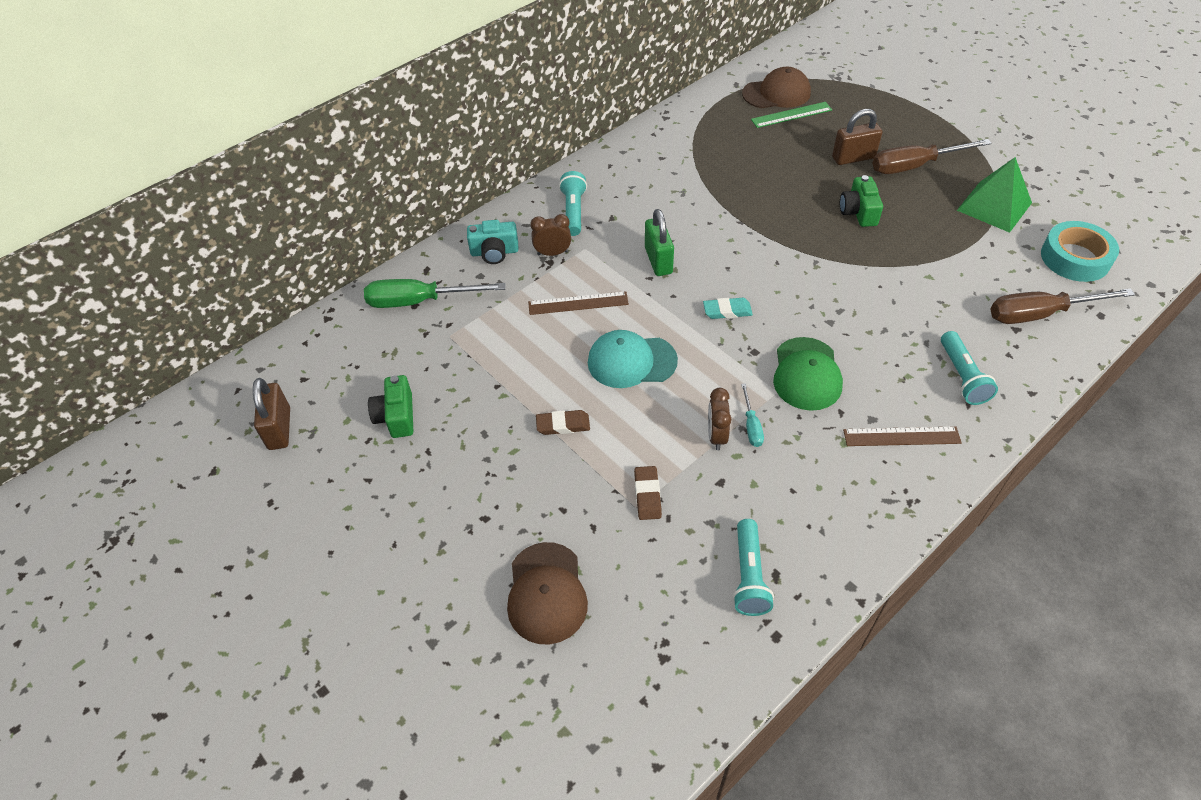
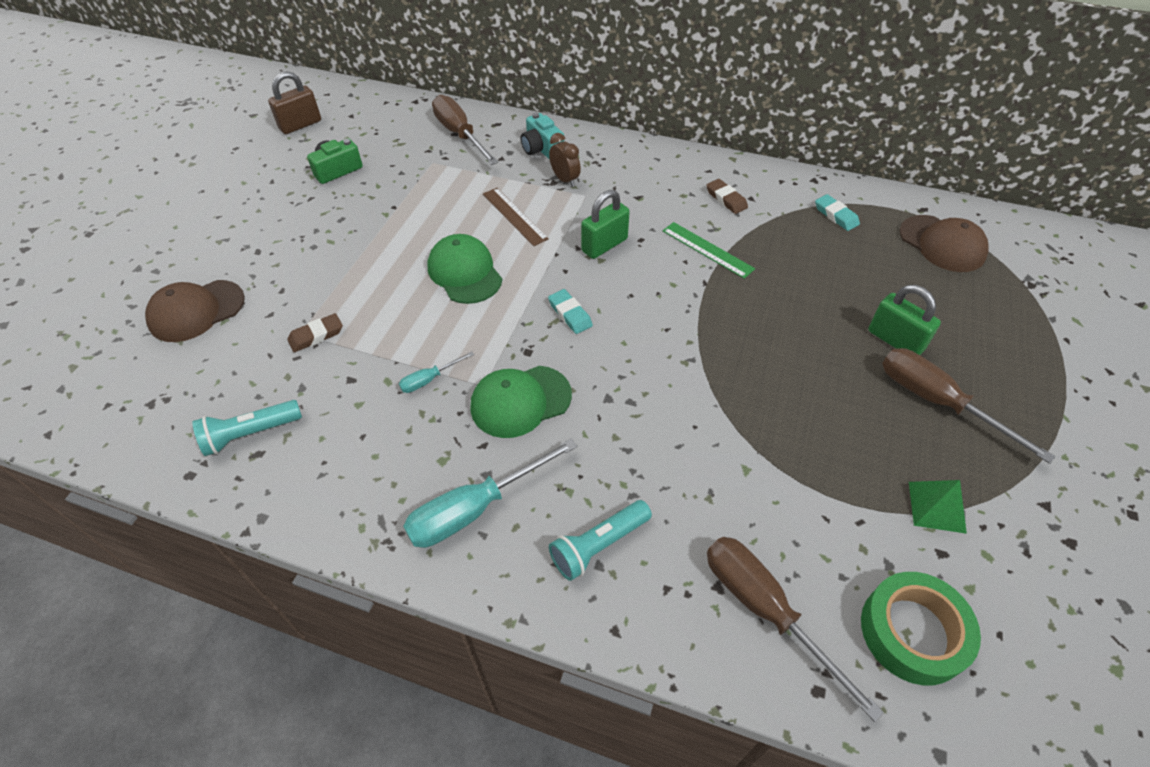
camera: 60 degrees right, 0 degrees up
green screwdriver [364,279,506,308] -> brown screwdriver [432,95,498,165]
brown eraser [536,410,590,435] -> brown eraser moved to [706,179,748,214]
turquoise flashlight [559,171,587,236] -> none
turquoise cap [588,330,678,388] -> green cap [428,234,502,304]
brown clock [708,388,731,450] -> none
green ruler [751,102,832,128] -> green ruler moved to [663,222,755,279]
brown padlock [832,109,882,165] -> green padlock [868,285,941,355]
green camera [840,175,883,227] -> none
brown ruler [843,426,962,446] -> turquoise screwdriver [403,439,577,548]
green pyramid [957,157,1032,233] -> green pyramid [909,480,967,534], size x0.62
turquoise tape [1041,221,1119,282] -> green tape [861,572,981,685]
none -> turquoise eraser [815,194,860,231]

